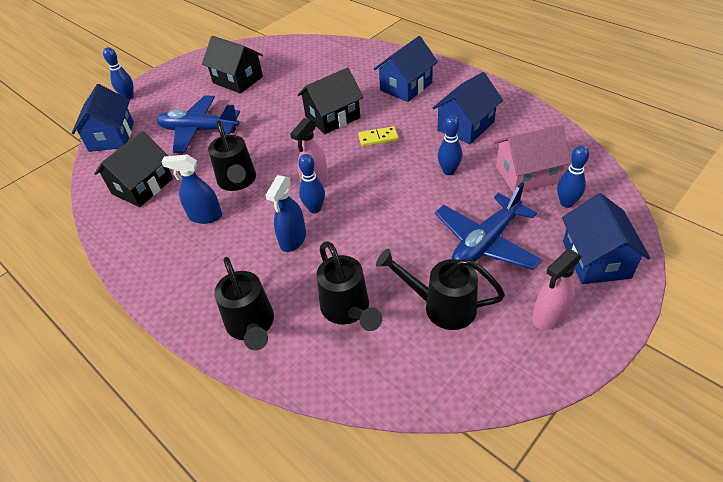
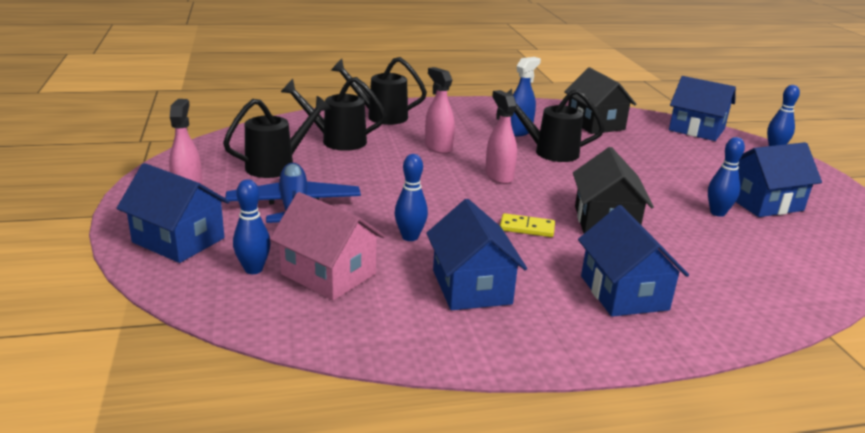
camera: 120 degrees right, 20 degrees down
blue plane [157,95,240,153] -> none
black house [202,36,263,94] -> blue house [736,142,822,217]
blue spray bottle [266,175,306,252] -> pink spray bottle [425,67,455,154]
blue bowling pin [298,154,325,213] -> blue bowling pin moved to [708,137,745,217]
yellow domino [358,126,399,147] -> yellow domino turned 75 degrees clockwise [500,213,555,237]
pink house [494,125,572,193] -> pink house turned 75 degrees counterclockwise [270,192,385,301]

